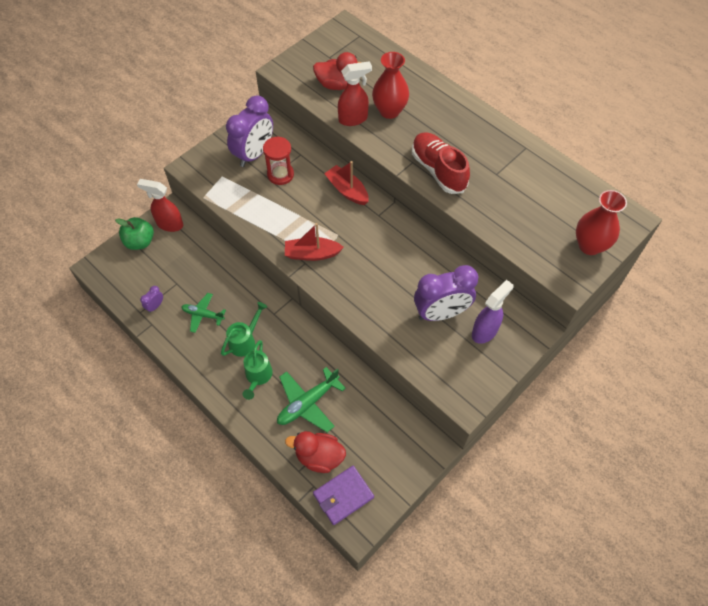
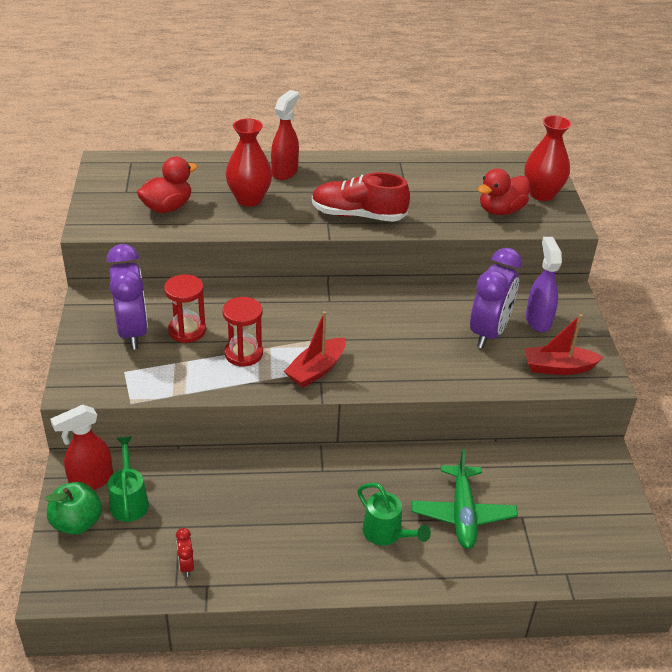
camera: 50 degrees left, 20 degrees down
purple clock [140,286,163,313] -> red clock [176,528,194,577]
green plane [182,293,226,333] -> none
green watering can [221,302,267,357] -> green watering can moved to [108,437,149,522]
red duck [285,431,346,473] -> red duck moved to [477,169,530,215]
purple wallet [313,466,374,525] -> none
red boat [324,161,369,205] -> red boat moved to [524,314,603,375]
red spray bottle [338,61,372,126] -> red spray bottle moved to [271,90,299,180]
none -> red hourglass [223,297,263,367]

